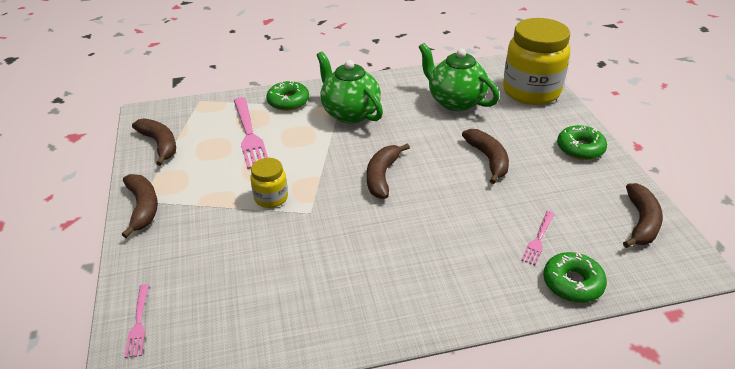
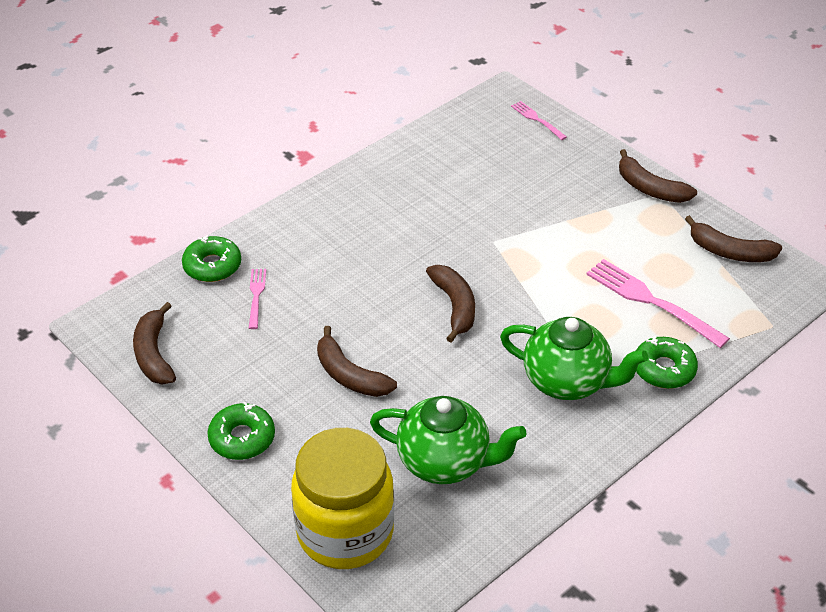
camera: 150 degrees right, 5 degrees up
yellow jar [250,158,288,208] -> none

